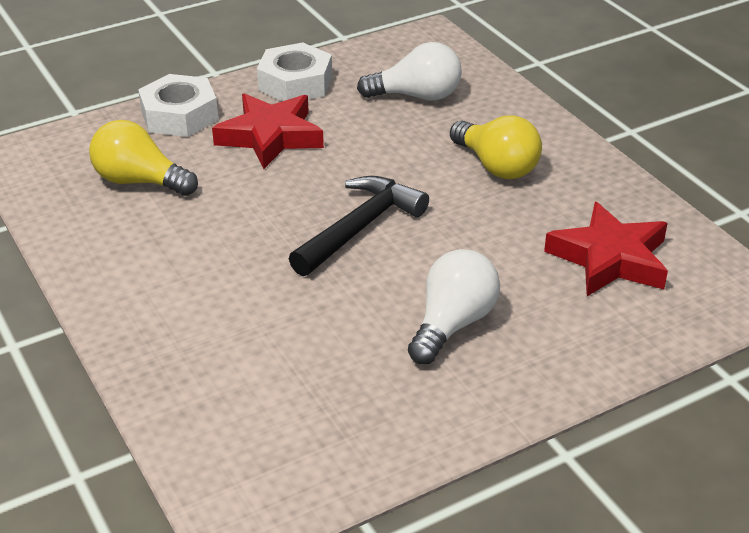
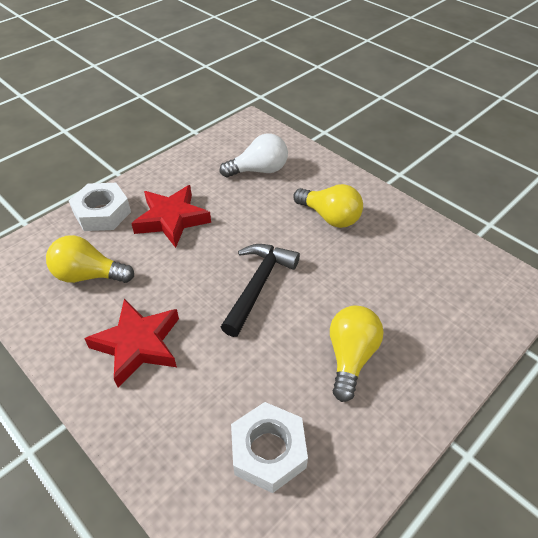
camera: 15 degrees left, 10 degrees up
white nut [257,42,332,101] -> white nut moved to [231,402,308,493]
white light bulb [408,249,500,364] -> yellow light bulb [330,306,384,402]
red star [544,202,668,296] -> red star moved to [84,299,179,387]

